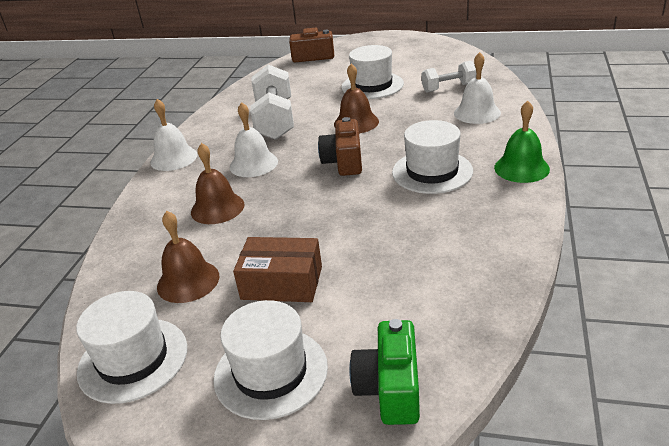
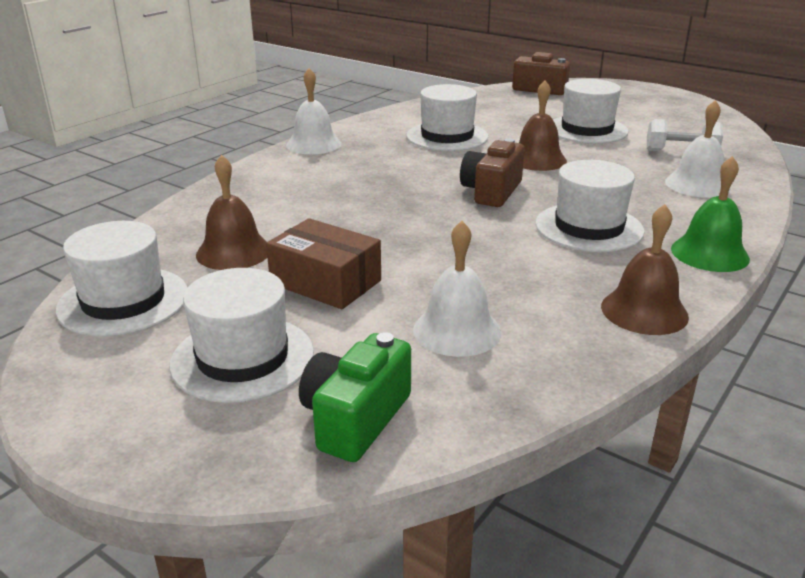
camera: 20 degrees right, 5 degrees down
brown bell [191,143,244,224] -> brown bell moved to [601,204,689,335]
white bell [230,102,278,177] -> white bell moved to [413,221,501,357]
white dumbbell [250,65,294,140] -> white hat [406,84,489,151]

